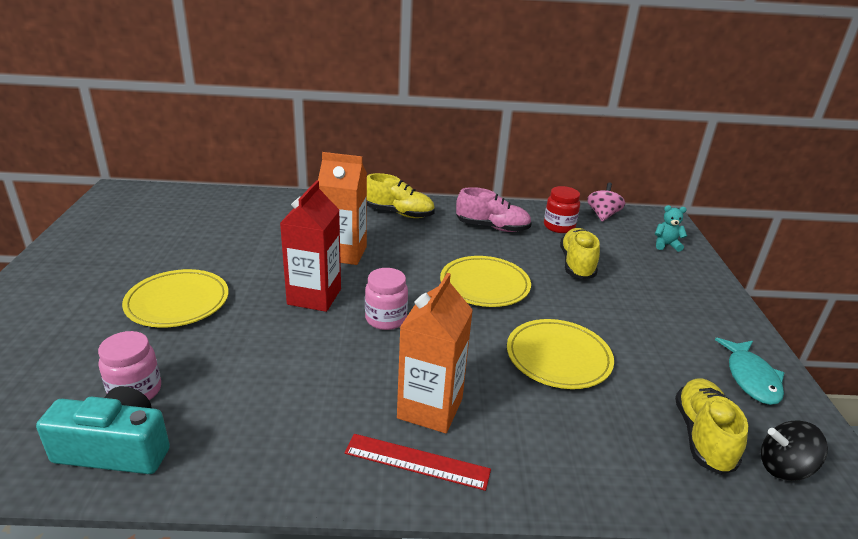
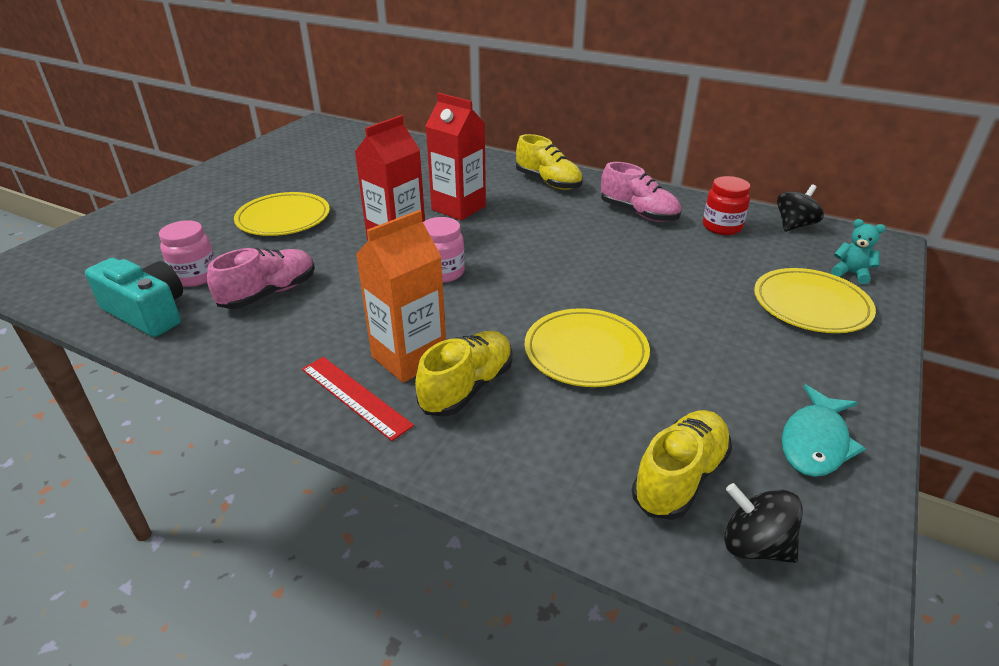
camera: 30 degrees right, 5 degrees up
orange carton [318,152,367,265] -> red carton [426,93,486,220]
yellow plate [440,256,531,307] -> yellow plate moved to [754,268,876,333]
yellow shoe [560,228,600,279] -> yellow shoe moved to [415,331,513,417]
pink spinning top [587,182,625,222] -> black spinning top [777,184,824,232]
none -> pink shoe [207,248,315,309]

